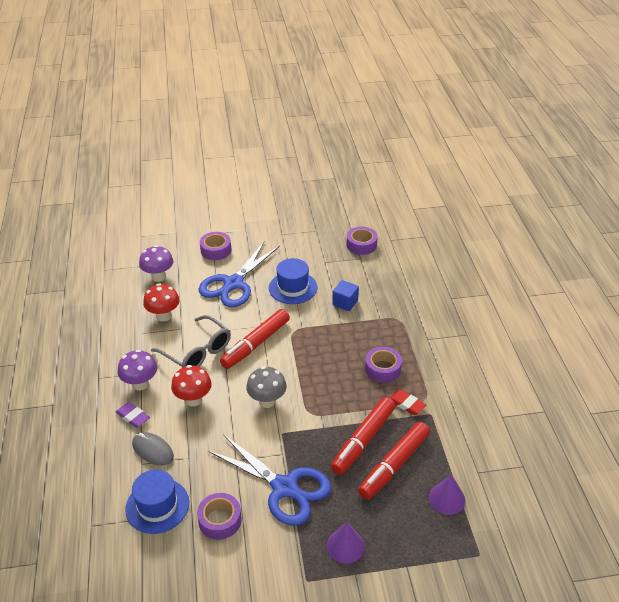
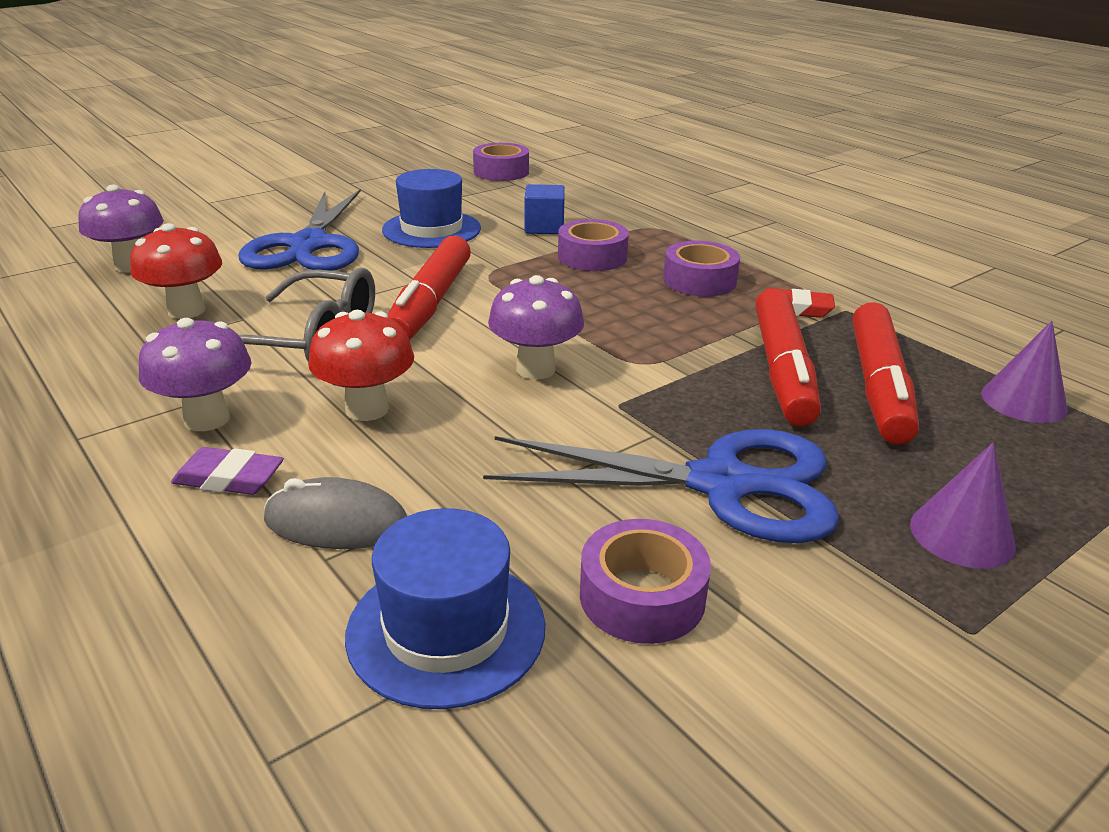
camera: 30 degrees left, 10 degrees down
purple tape [200,232,232,260] -> purple tape moved to [558,219,629,271]
grey mushroom [246,366,287,408] -> purple mushroom [488,275,584,379]

